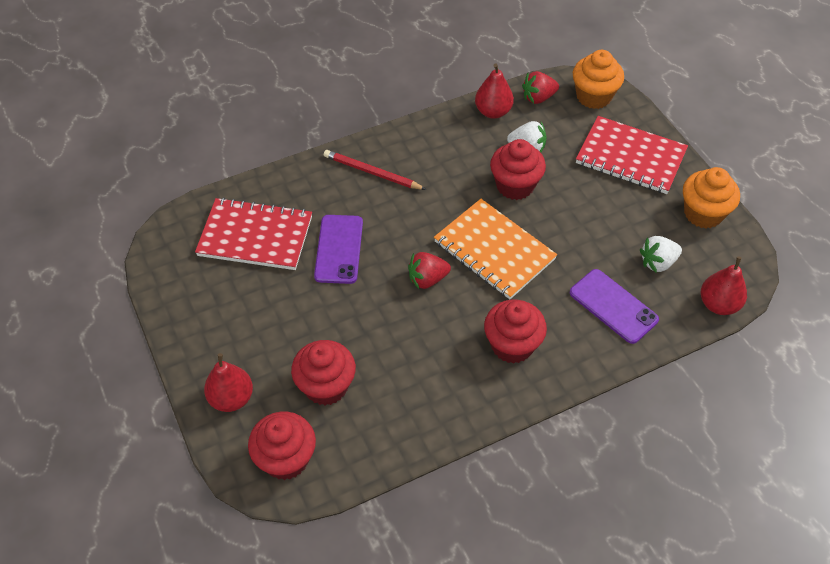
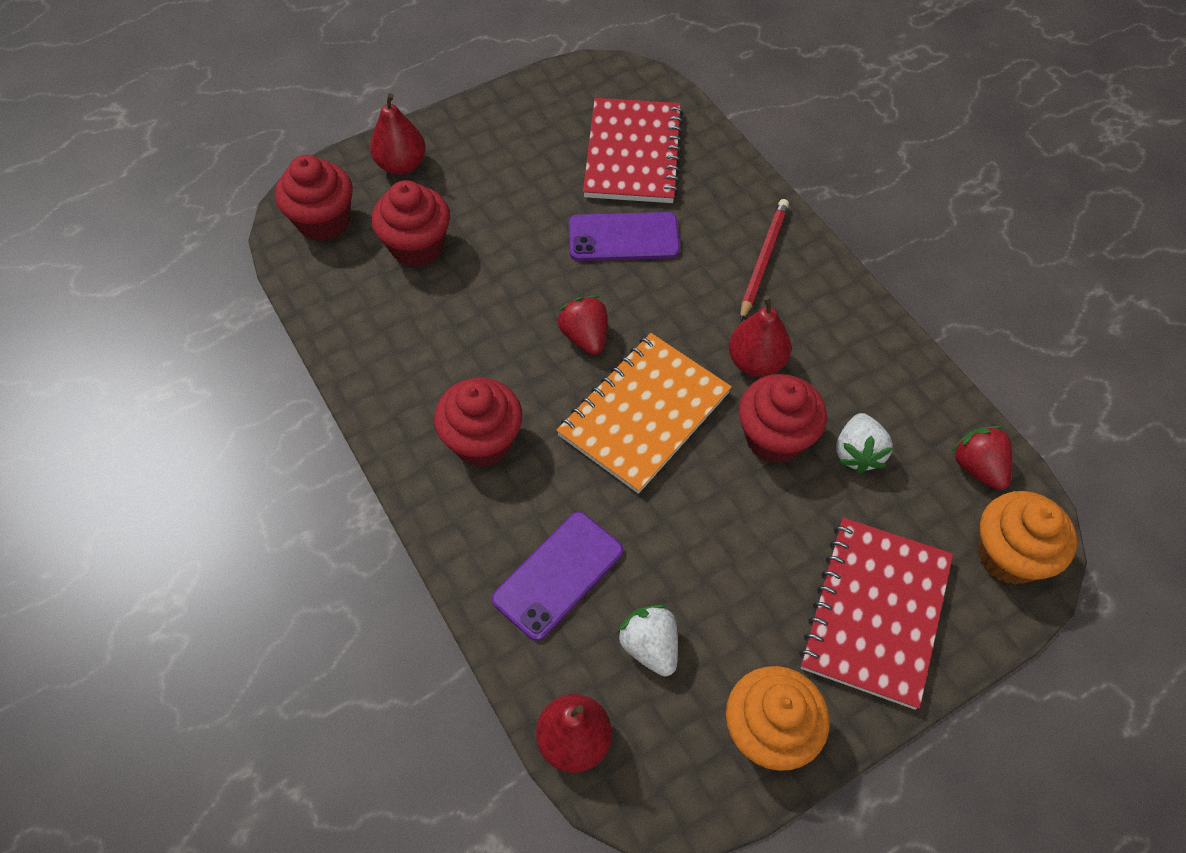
camera: 85 degrees right, 5 degrees up
red pear [475,63,514,119] -> red pear moved to [729,296,791,377]

